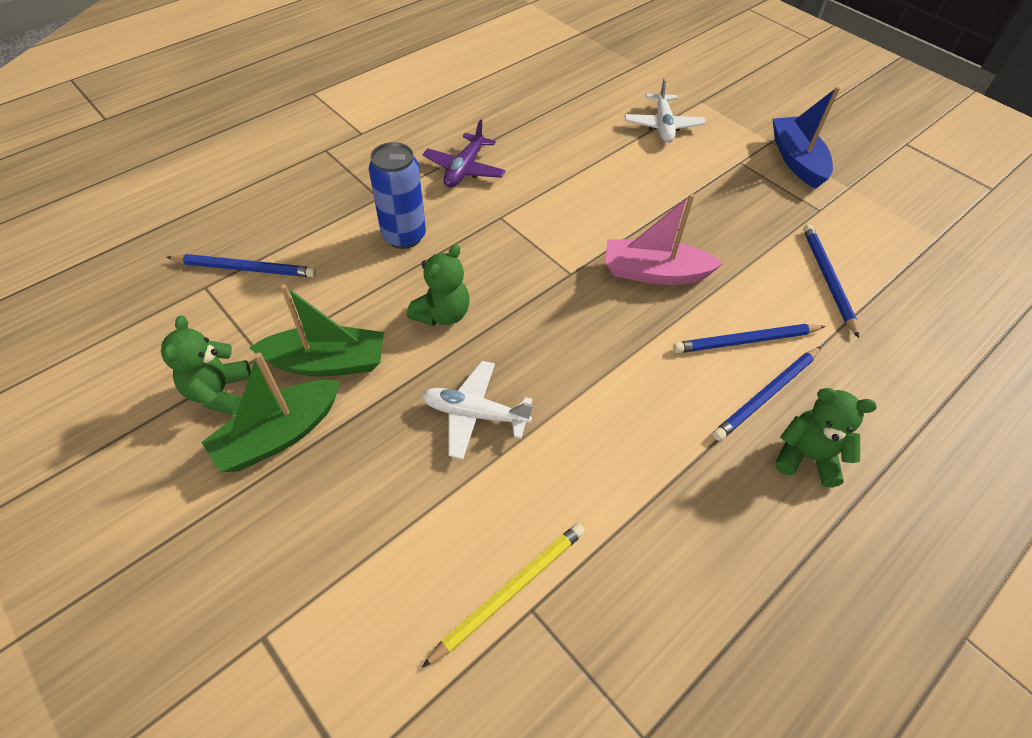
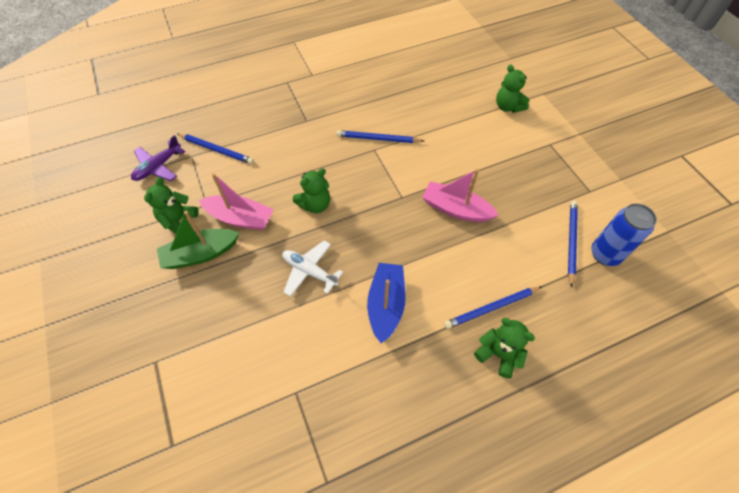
camera: 20 degrees right, 5 degrees up
green boat [249,284,384,377] -> pink boat [199,173,274,230]
blue can [369,142,426,249] -> blue can moved to [591,203,657,266]
purple plane [422,119,506,188] -> purple plane moved to [131,135,185,181]
yellow pencil [422,523,585,667] -> none
white plane [625,78,706,143] -> green teddy bear [496,64,529,113]
blue pencil [673,324,826,353] -> blue pencil moved to [336,130,424,143]
blue boat [773,86,840,189] -> blue boat moved to [367,263,406,343]

